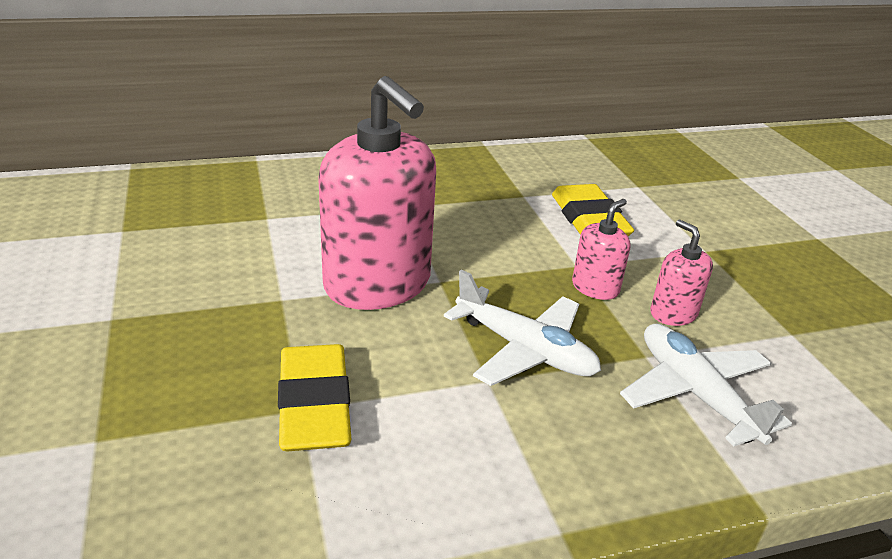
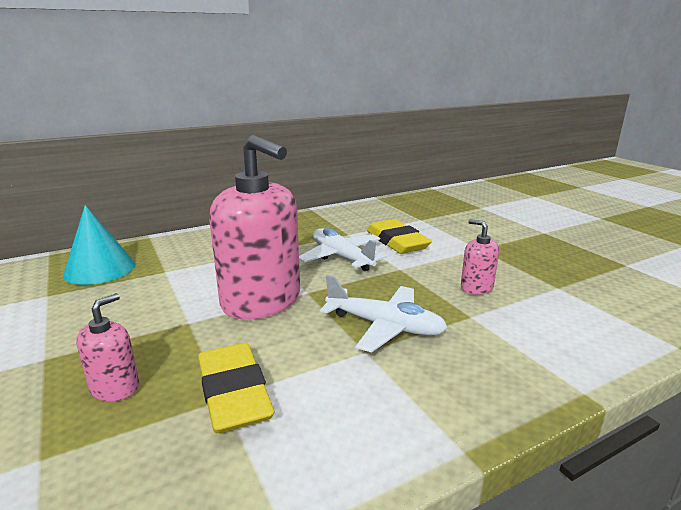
camera: 10 degrees left, 10 degrees down
pink soap dispenser [572,199,631,300] -> pink soap dispenser moved to [76,293,139,401]
white plane [620,324,792,446] -> white plane moved to [299,228,387,271]
none -> turquoise cone [63,205,135,285]

